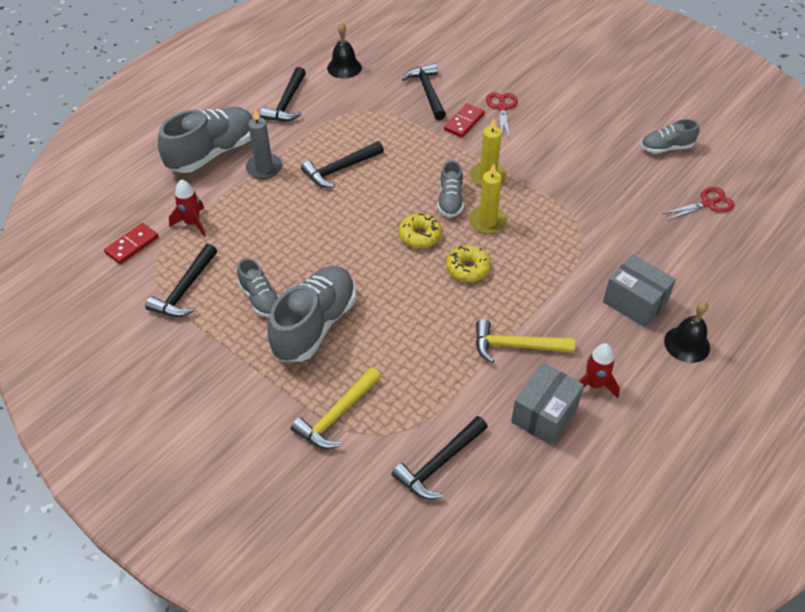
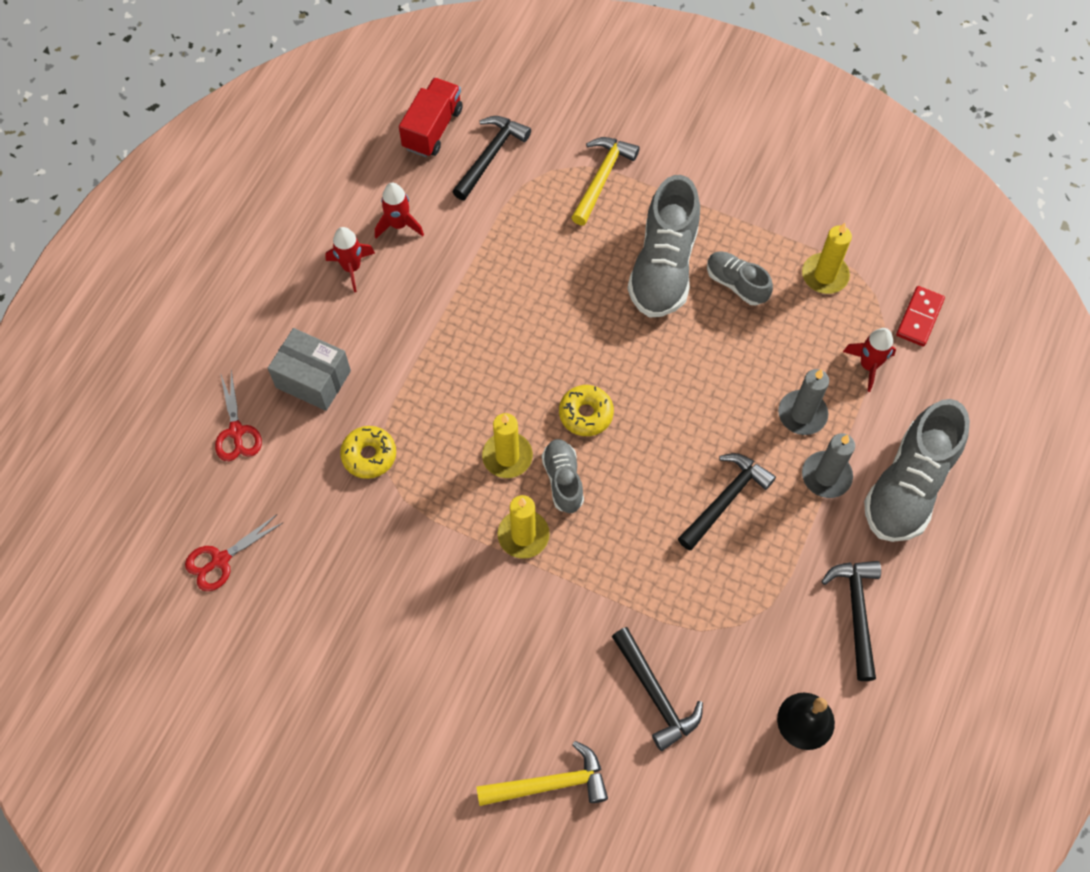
camera: 165 degrees right, 15 degrees up
black hammer [145,244,217,317] -> yellow candle [802,223,852,294]
red domino [444,103,485,138] -> none
yellow donut [446,245,491,282] -> yellow donut moved to [340,426,396,479]
yellow hammer [476,319,575,363] -> yellow hammer moved to [477,741,608,806]
red scissors [486,93,518,137] -> red scissors moved to [215,371,262,461]
grey box [511,363,584,445] -> red rocket [375,183,424,239]
grey shoe [641,119,699,154] -> none
black bell [664,301,710,363] -> none
none -> red truck [399,78,463,157]
none -> grey candle [778,369,829,435]

